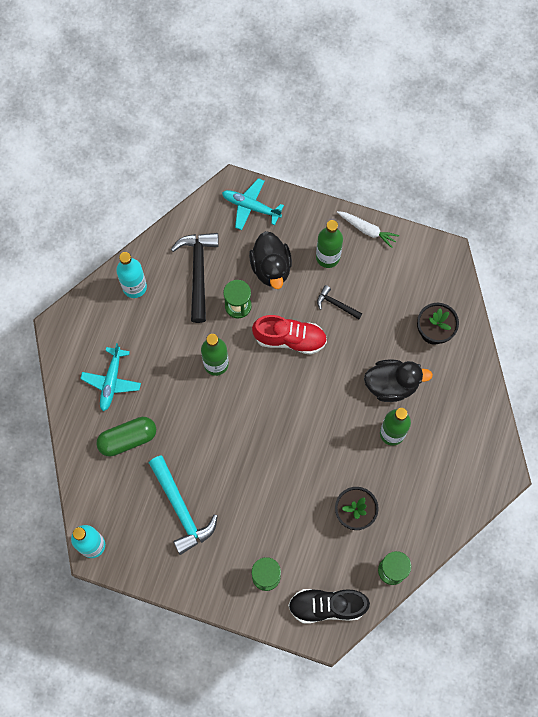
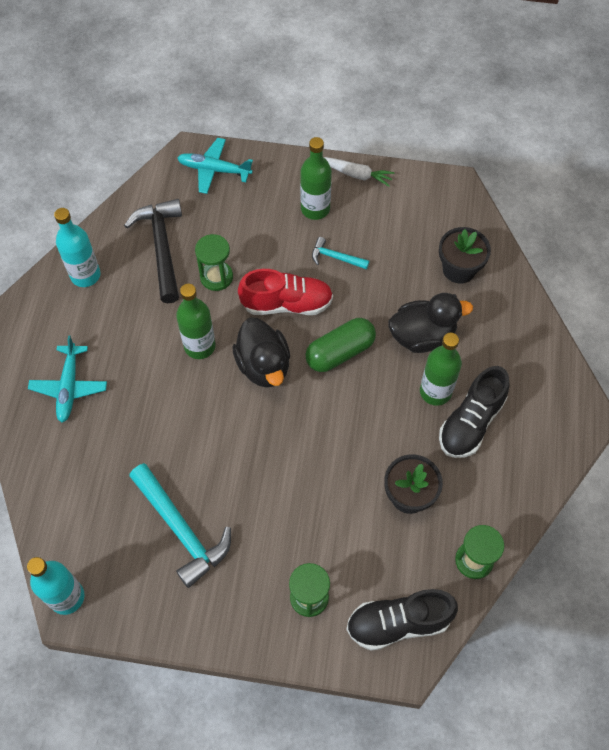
camera: 10 degrees left, 10 degrees down
green capsule [96,417,156,457] -> green capsule moved to [305,318,376,372]
black duck [249,231,292,289] -> black duck moved to [232,318,290,388]
black hammer [317,285,363,319] -> turquoise hammer [312,237,369,270]
none -> black shoe [439,366,510,458]

